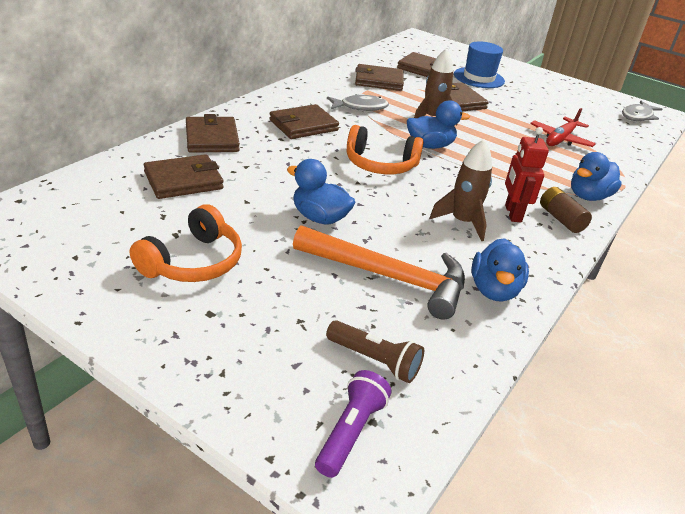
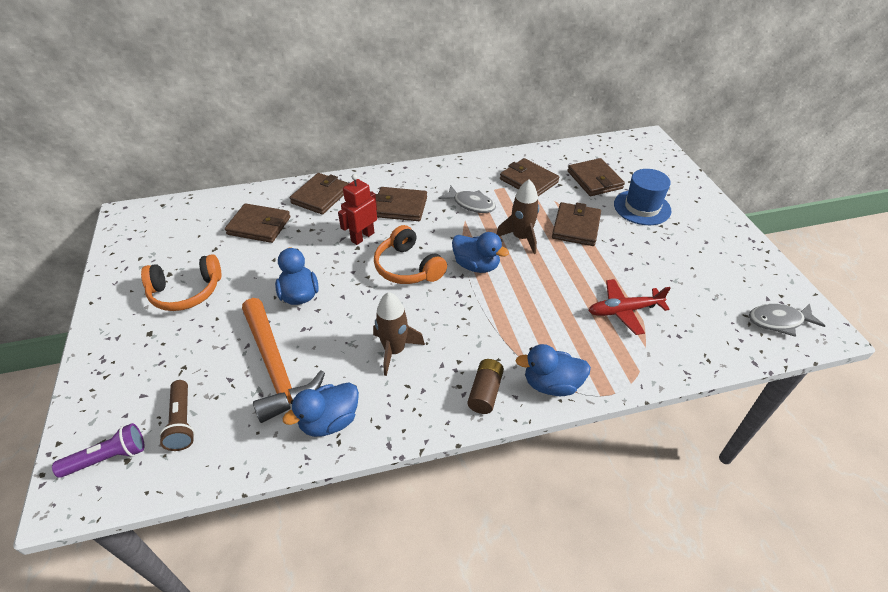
camera: 45 degrees right, 10 degrees up
red robot [505,127,549,222] -> red robot moved to [338,174,377,245]

